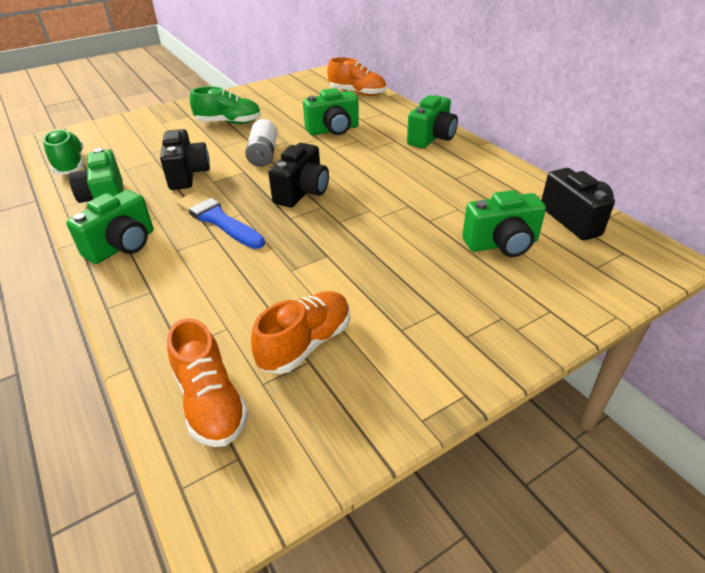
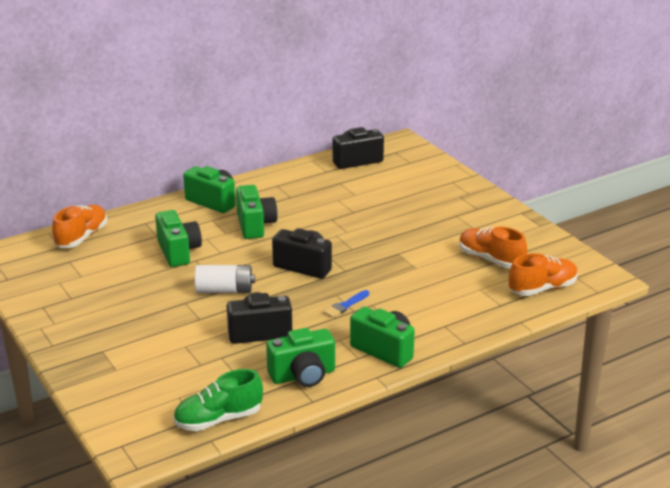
camera: 90 degrees left, 10 degrees down
blue brush [176,191,265,249] -> blue brush [324,290,369,318], size x0.53
green shoe [190,86,261,124] -> none
green camera [462,190,546,257] -> green camera moved to [236,185,278,239]

